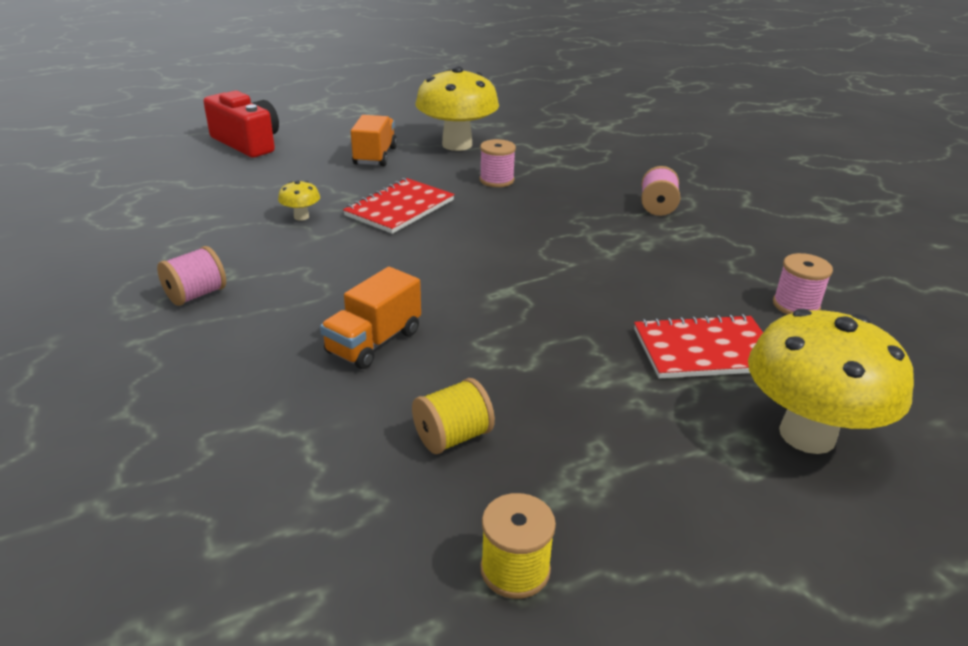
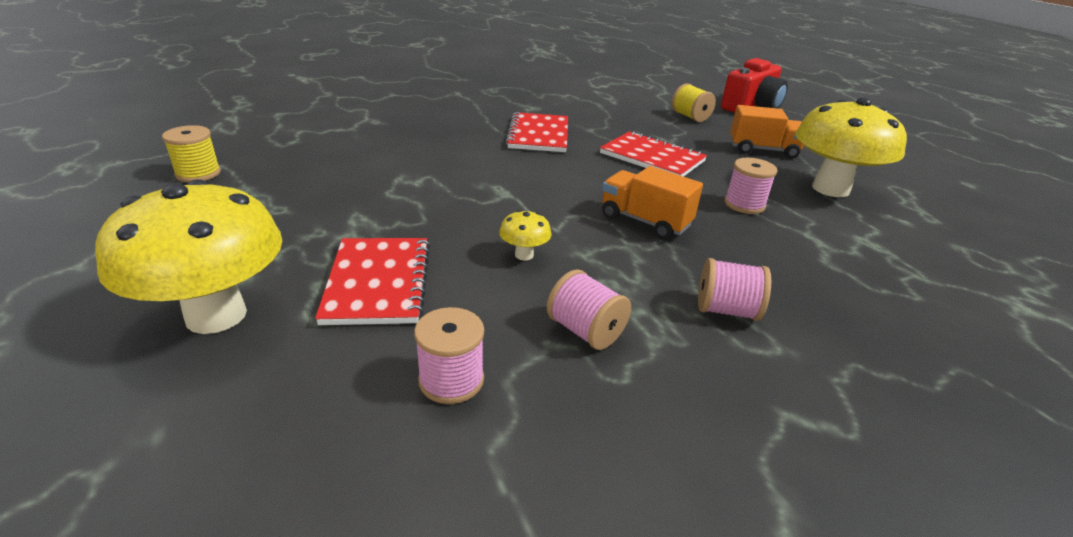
camera: 90 degrees right, 0 degrees up
pink spool [157,246,226,306] -> pink spool moved to [547,269,631,350]
yellow mushroom [278,181,320,221] -> yellow mushroom moved to [499,210,552,260]
orange truck [320,267,421,369] -> orange truck moved to [602,166,703,239]
yellow spool [412,378,495,454] -> yellow spool moved to [672,83,716,122]
none -> red notebook [506,112,568,152]

